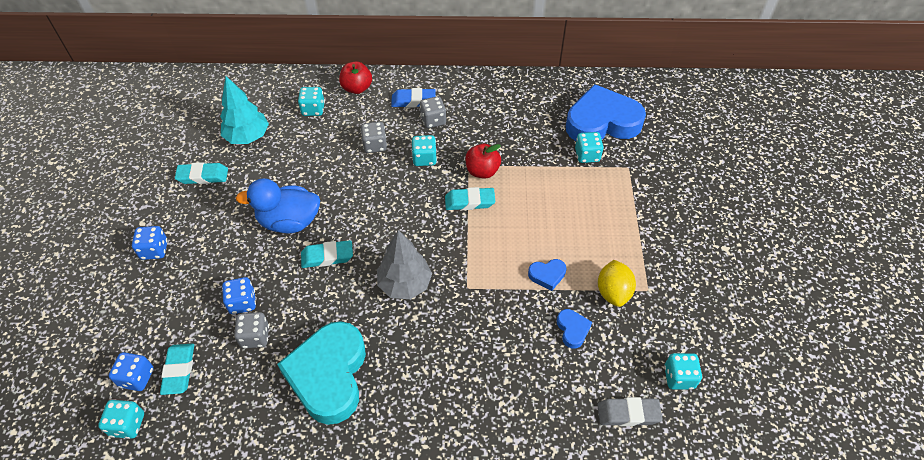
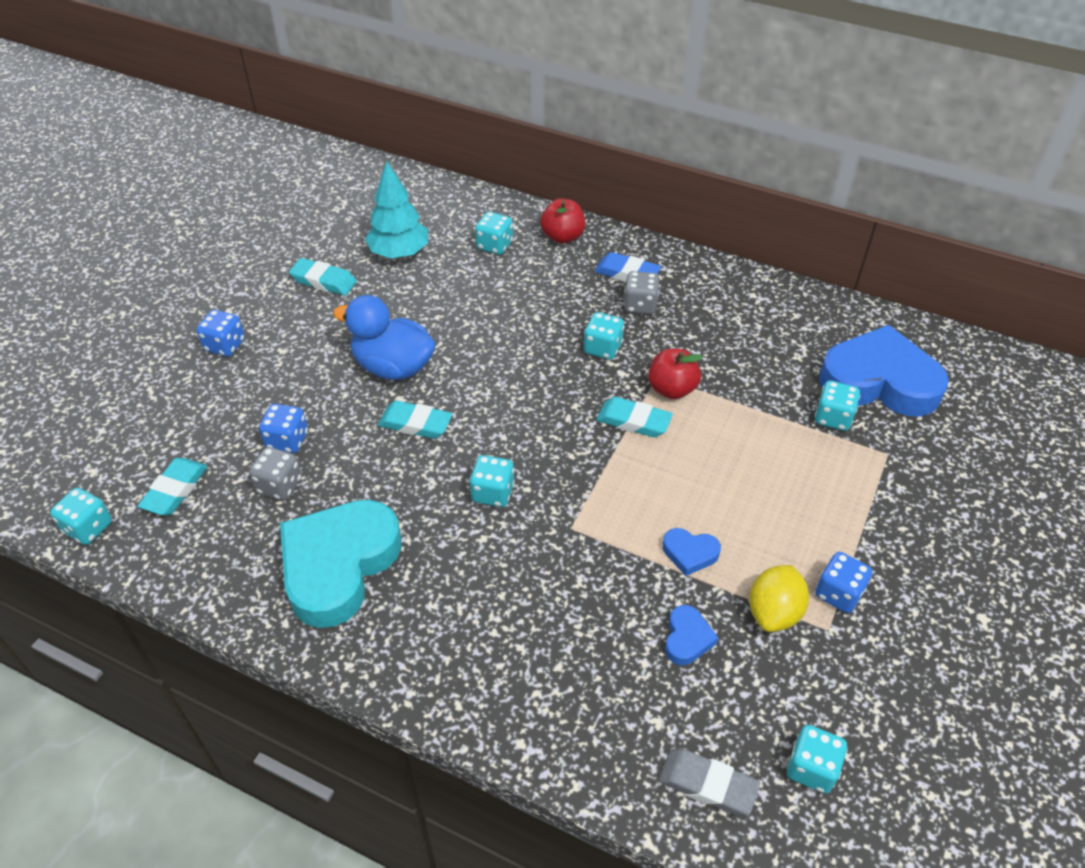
camera: 25 degrees right, 5 degrees down
blue dice [109,352,153,391] -> blue dice moved to [815,552,872,613]
grey dice [360,122,387,153] -> none
grey tree [377,230,432,299] -> turquoise dice [469,455,515,507]

